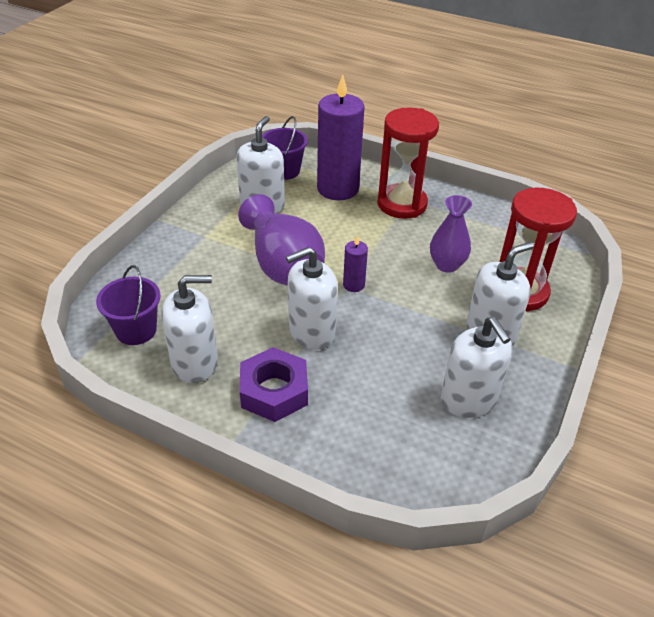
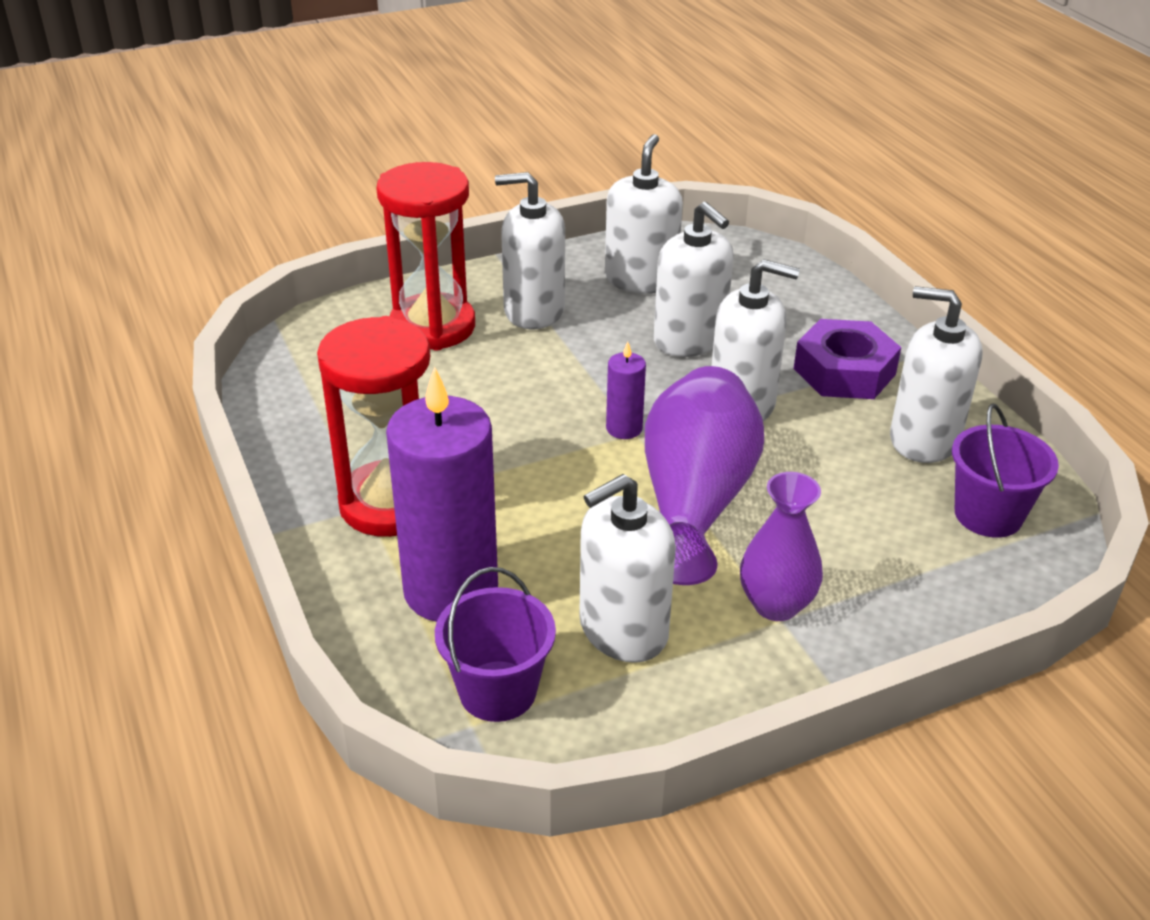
camera: 140 degrees left, 5 degrees down
purple vase [430,195,472,273] -> purple vase moved to [740,472,823,621]
none -> white soap dispenser [654,202,734,357]

